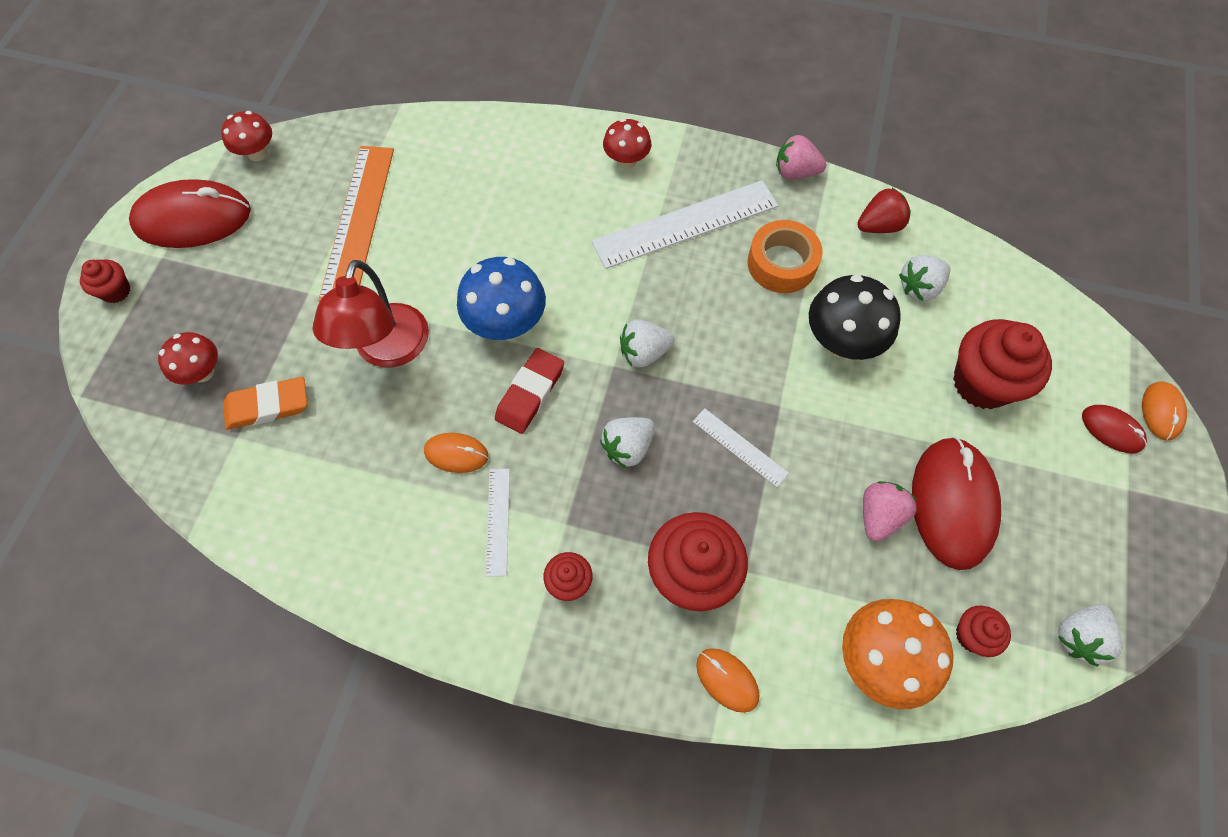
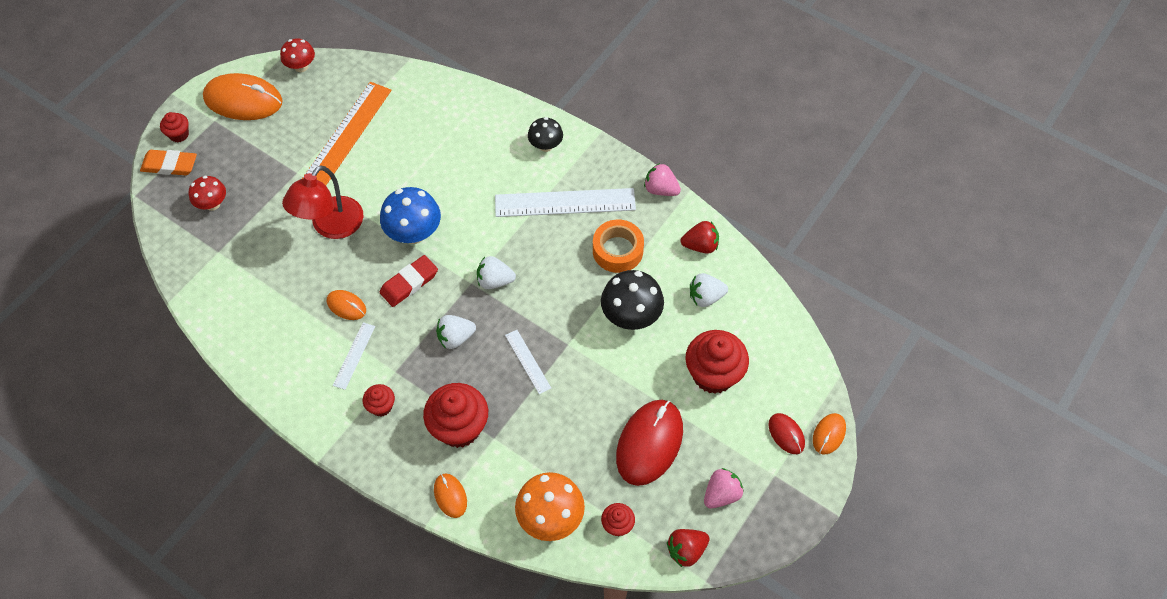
camera: 20 degrees right, 5 degrees down
red mouse [129,179,251,248] -> orange mouse [203,73,283,120]
orange eraser [223,377,307,430] -> orange eraser moved to [140,150,197,175]
red mushroom [603,118,651,169] -> black mushroom [528,117,563,152]
pink strawberry [863,481,917,542] -> pink strawberry moved to [704,468,744,509]
white strawberry [1058,604,1123,667] -> red strawberry [667,529,710,567]

